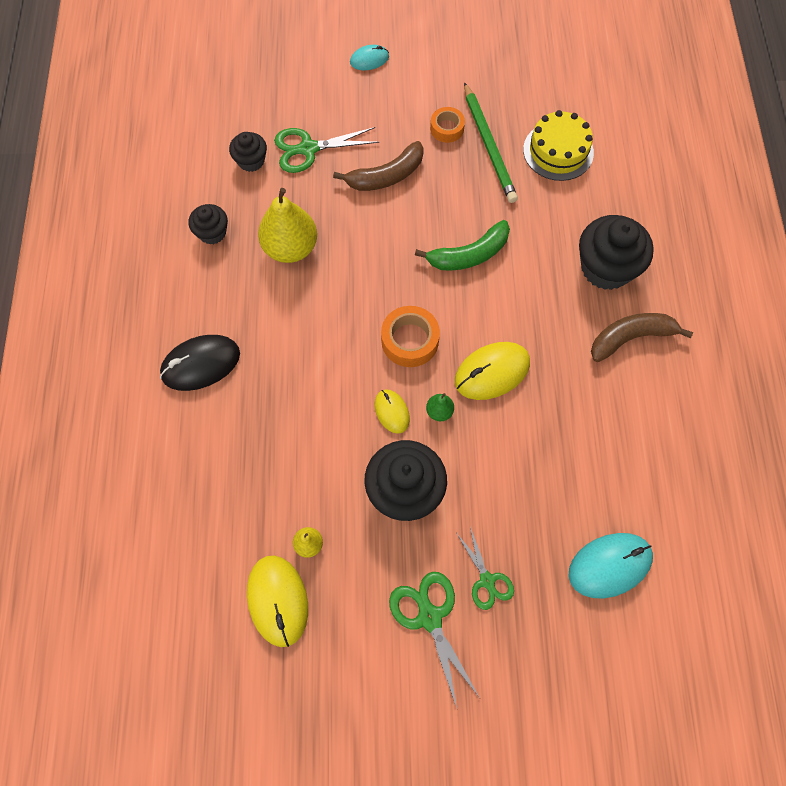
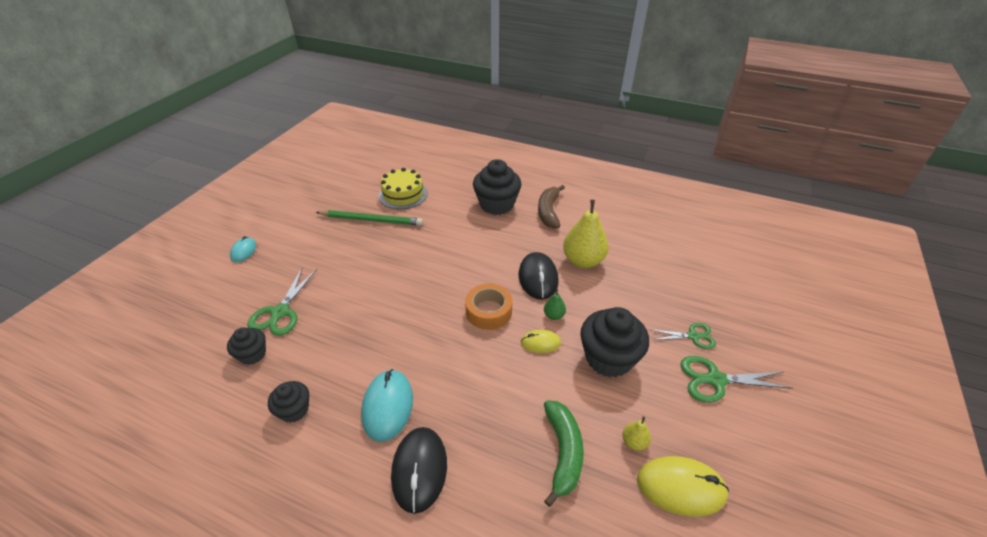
camera: 65 degrees left, 25 degrees down
yellow pear [258,188,317,263] -> yellow pear moved to [563,200,609,268]
brown banana [333,141,424,191] -> none
green banana [415,220,510,270] -> green banana moved to [544,400,584,507]
orange tape [430,107,465,143] -> none
yellow mouse [455,342,530,400] -> black mouse [519,252,559,300]
turquoise mouse [568,533,653,599] -> turquoise mouse moved to [361,369,413,442]

